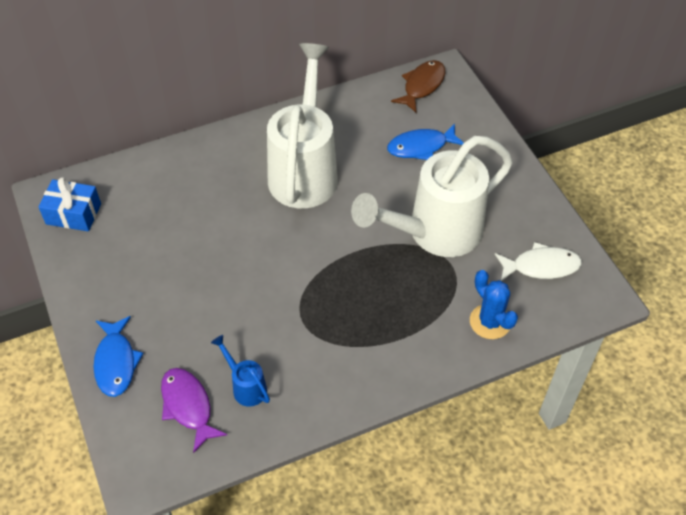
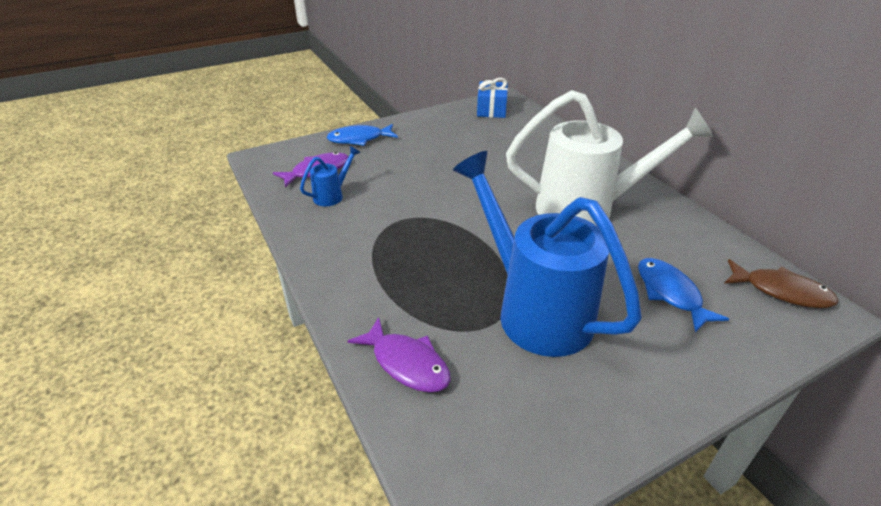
camera: 85 degrees right, 15 degrees down
white watering can [351,136,513,257] -> blue watering can [453,151,642,357]
blue cactus [470,270,518,339] -> purple fish [347,317,451,392]
white fish [495,242,582,281] -> none

